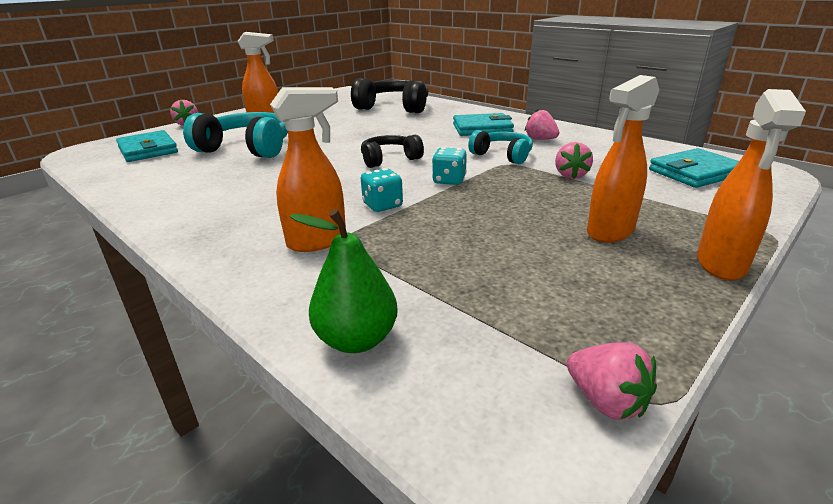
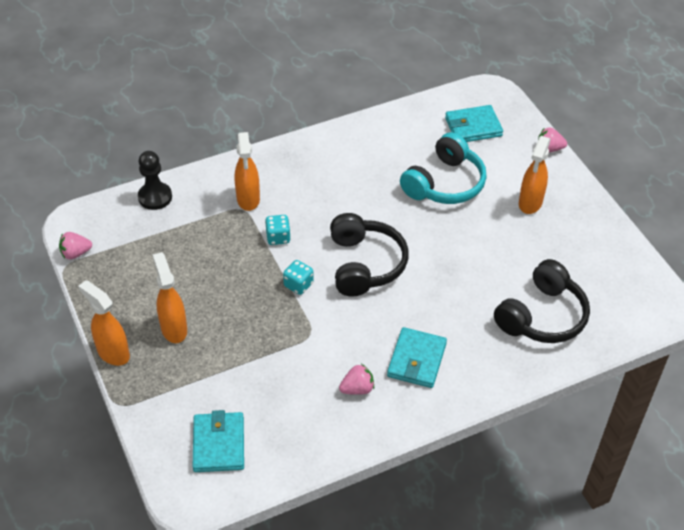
camera: 110 degrees right, 20 degrees up
green pear [289,209,398,353] -> black pawn [138,151,172,210]
black headphones [361,134,424,168] -> black headphones [330,213,409,297], size x1.68
turquoise headphones [468,130,533,164] -> none
pink strawberry [555,142,593,179] -> none

